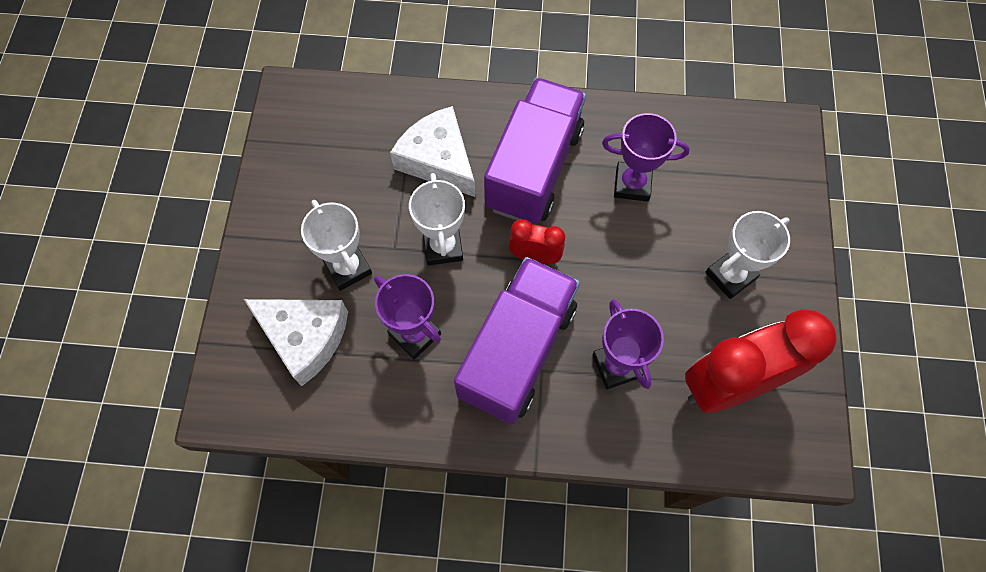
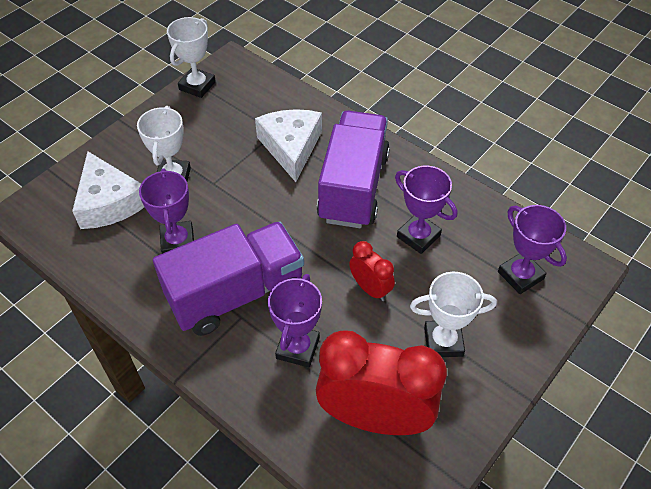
camera: 35 degrees right, 15 degrees down
white trophy [409,173,465,265] -> white trophy moved to [167,17,216,98]
purple truck [484,78,586,224] -> purple truck turned 45 degrees counterclockwise [317,111,390,228]
red clock [508,219,565,265] -> red clock moved to [349,241,395,301]
none -> purple trophy [498,205,567,294]

